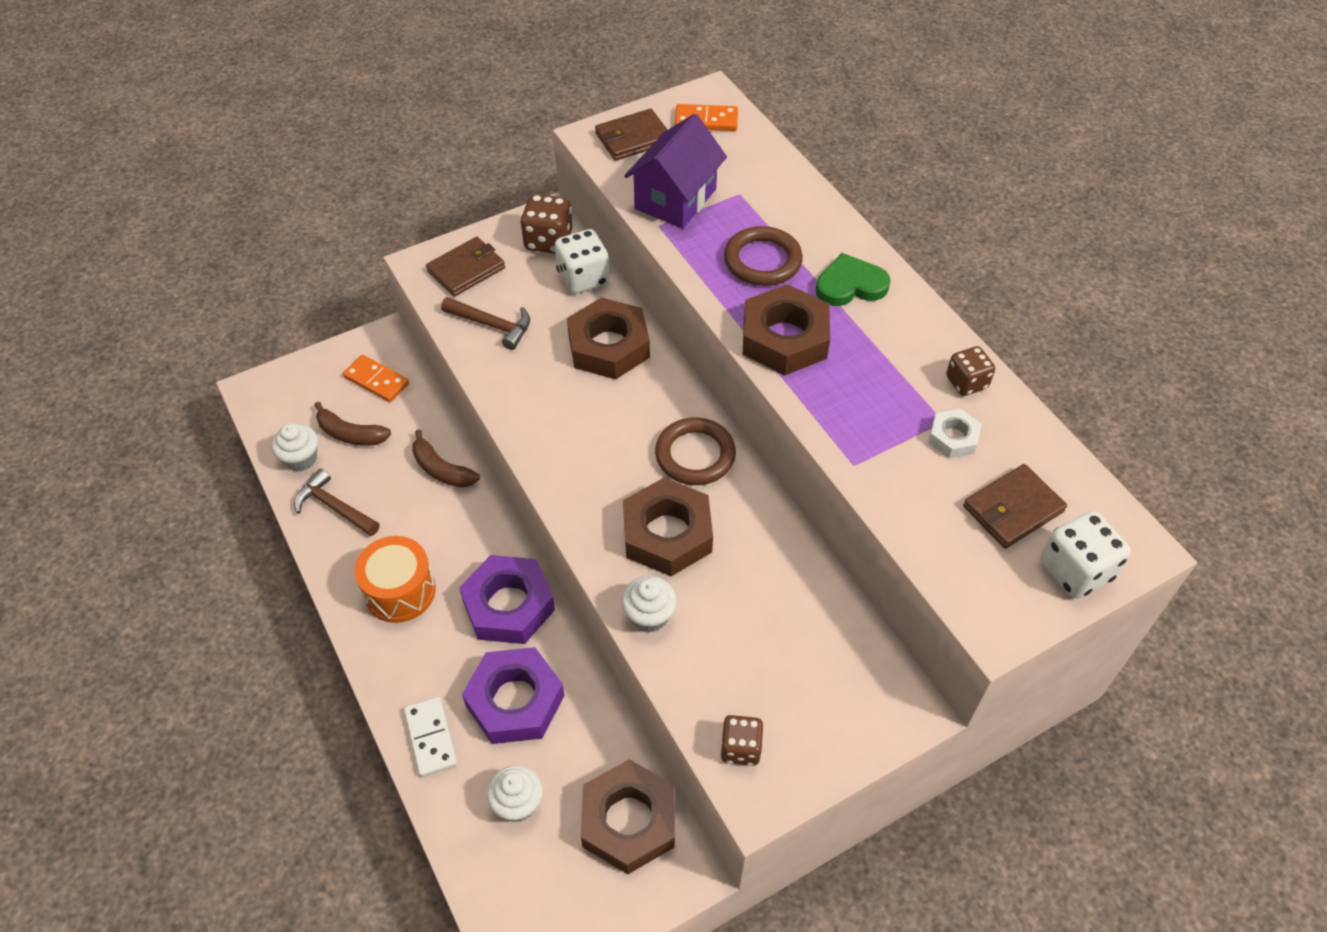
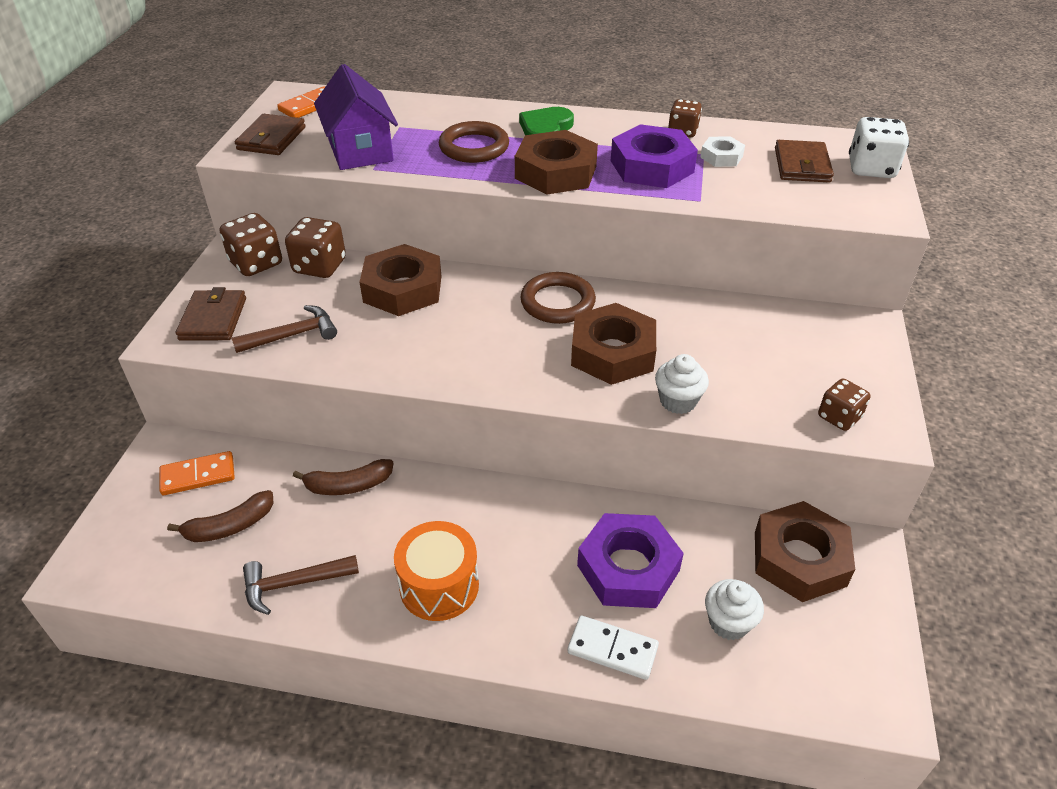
camera: 50 degrees left, 10 degrees down
white cupcake [271,423,318,471] -> none
purple nut [459,555,555,644] -> purple nut moved to [611,124,698,188]
white dice [555,229,610,294] -> brown dice [285,217,346,278]

